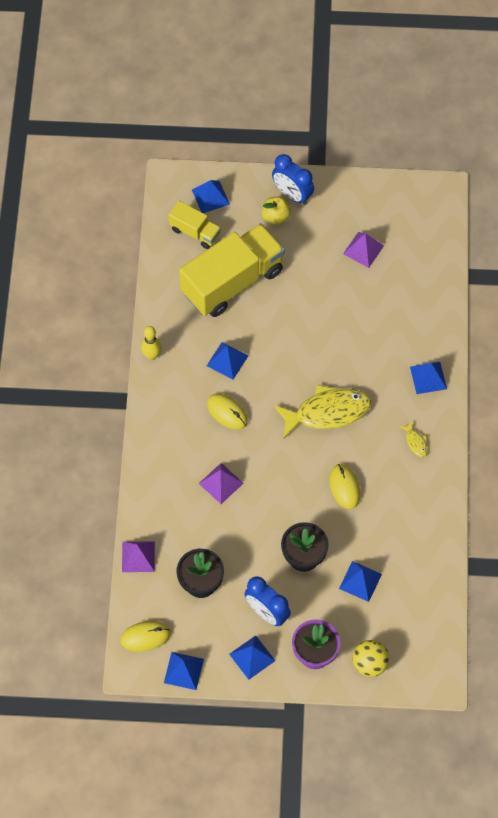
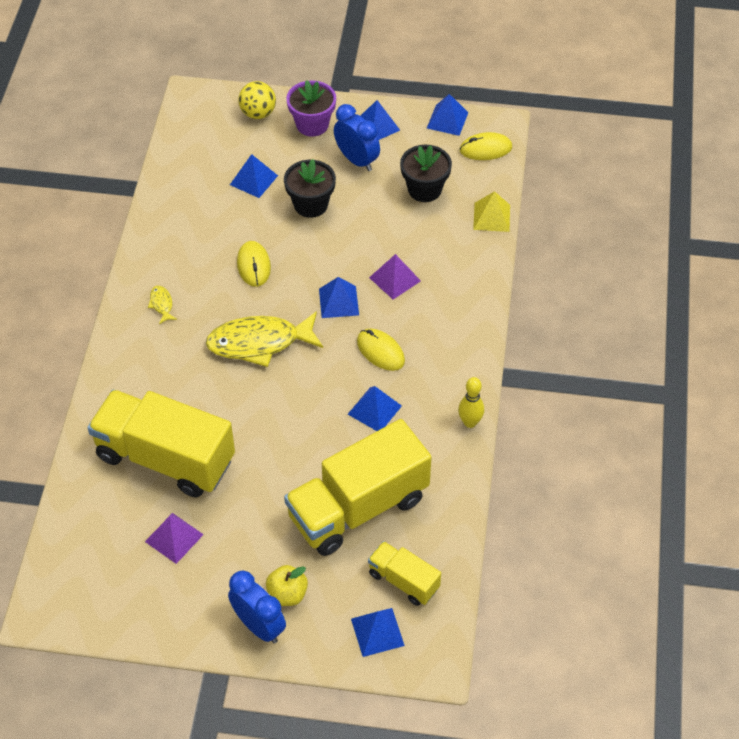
camera: 175 degrees left, 10 degrees down
purple pyramid [122,541,155,572] -> yellow pyramid [473,191,510,232]
blue pyramid [410,362,447,394] -> blue pyramid moved to [319,277,359,318]
none -> yellow truck [88,390,235,497]

